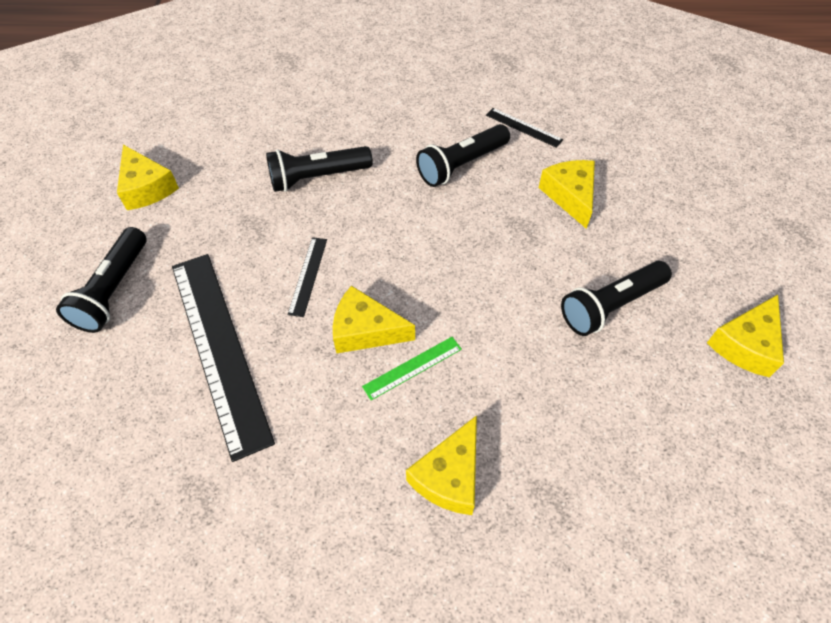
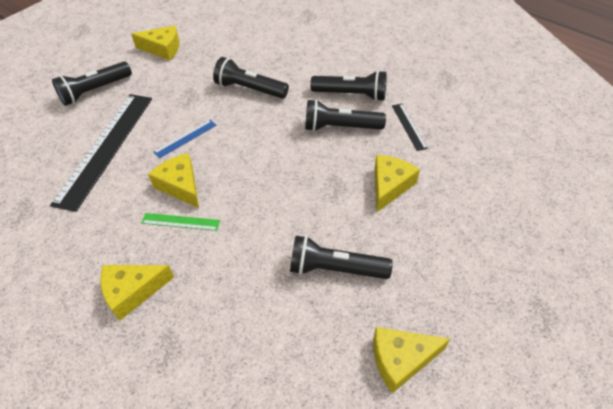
camera: 40 degrees right, 5 degrees down
yellow cheese [117,145,179,210] -> yellow cheese turned 90 degrees counterclockwise [131,25,180,60]
black ruler [287,237,327,317] -> blue ruler [154,120,217,159]
none -> black flashlight [310,70,387,101]

